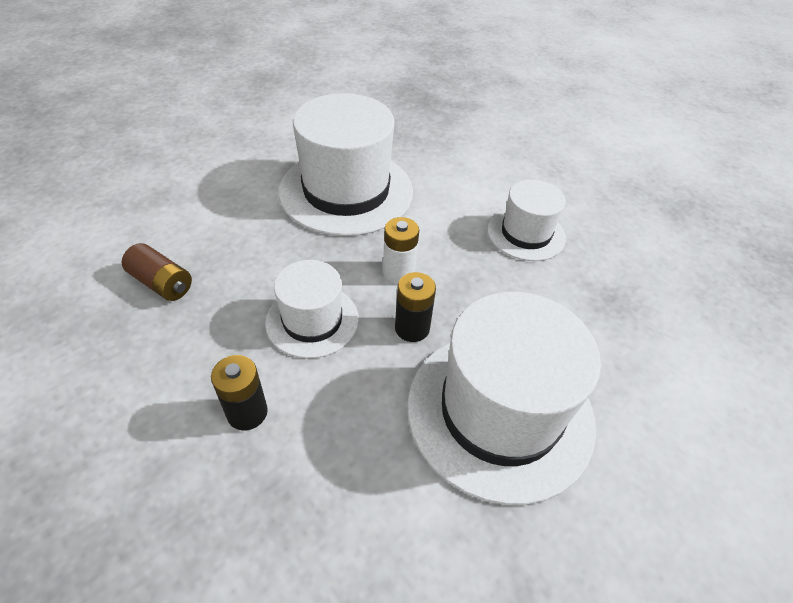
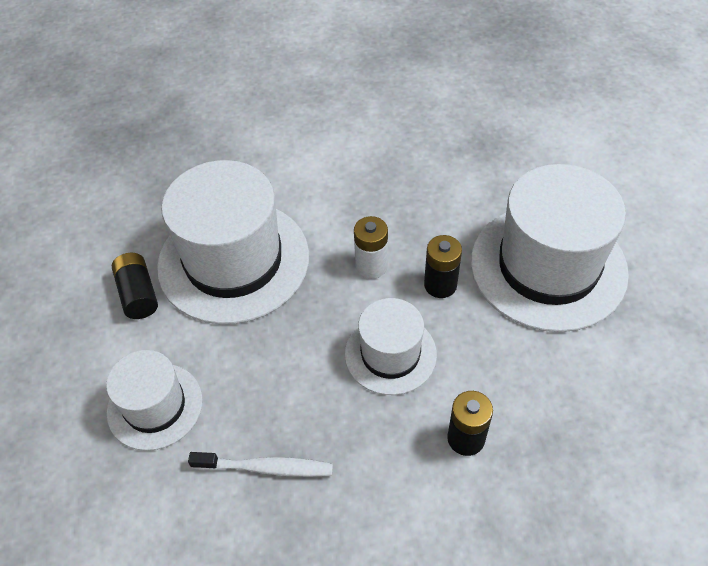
camera: 55 degrees left, 5 degrees up
brown battery [122,243,192,301] -> white toothbrush [188,452,333,477]
white hat [487,179,566,261] -> white hat moved to [106,350,203,451]
none -> black battery [112,253,158,319]

